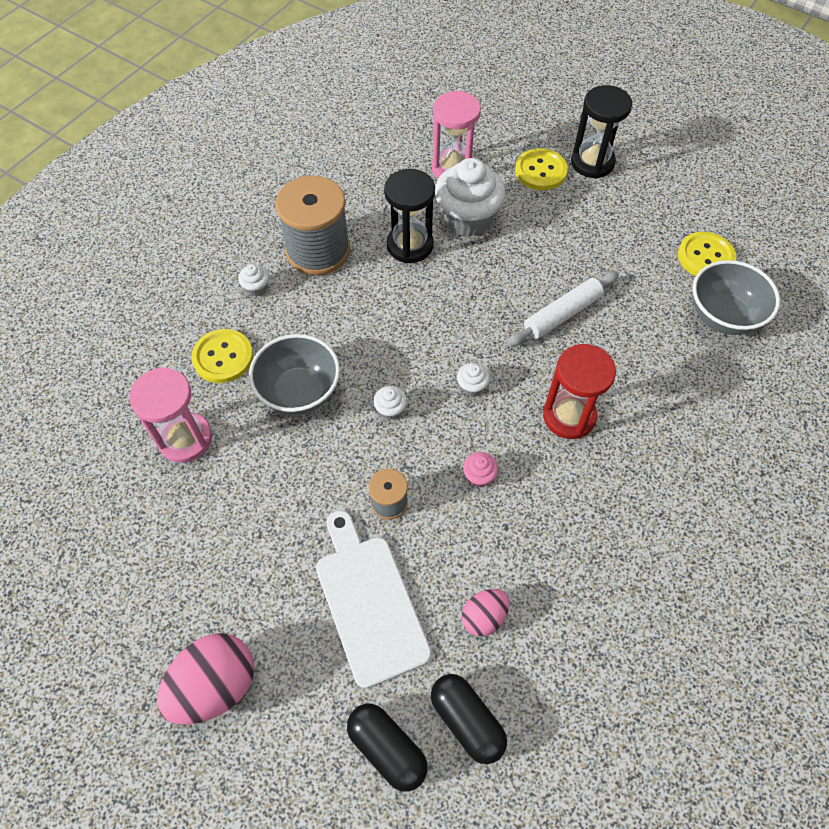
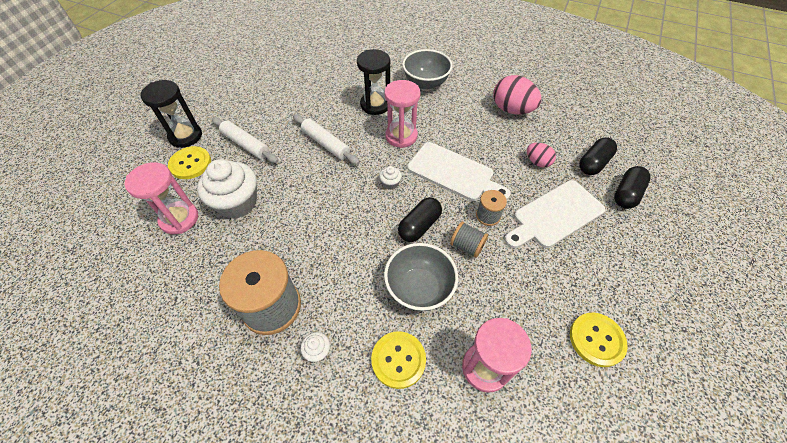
camera: 100 degrees left, 5 degrees down
pink egg [157,633,254,725] -> pink egg moved to [493,75,542,114]
white cupcake [373,386,407,420] -> black capsule [398,197,442,242]
black hourglass [384,169,435,263] -> black hourglass moved to [357,49,390,115]
pink cupcake [463,452,498,487] -> white cutting board [407,142,511,201]
red hourglass [543,344,616,439] -> pink hourglass [384,80,421,148]
yellow button [678,232,736,276] -> yellow button moved to [570,313,628,367]
grey bowl [693,260,780,335] -> grey bowl moved to [402,49,453,90]
none -> white rolling pin [212,117,278,163]
none -> grey spool [450,221,488,258]

